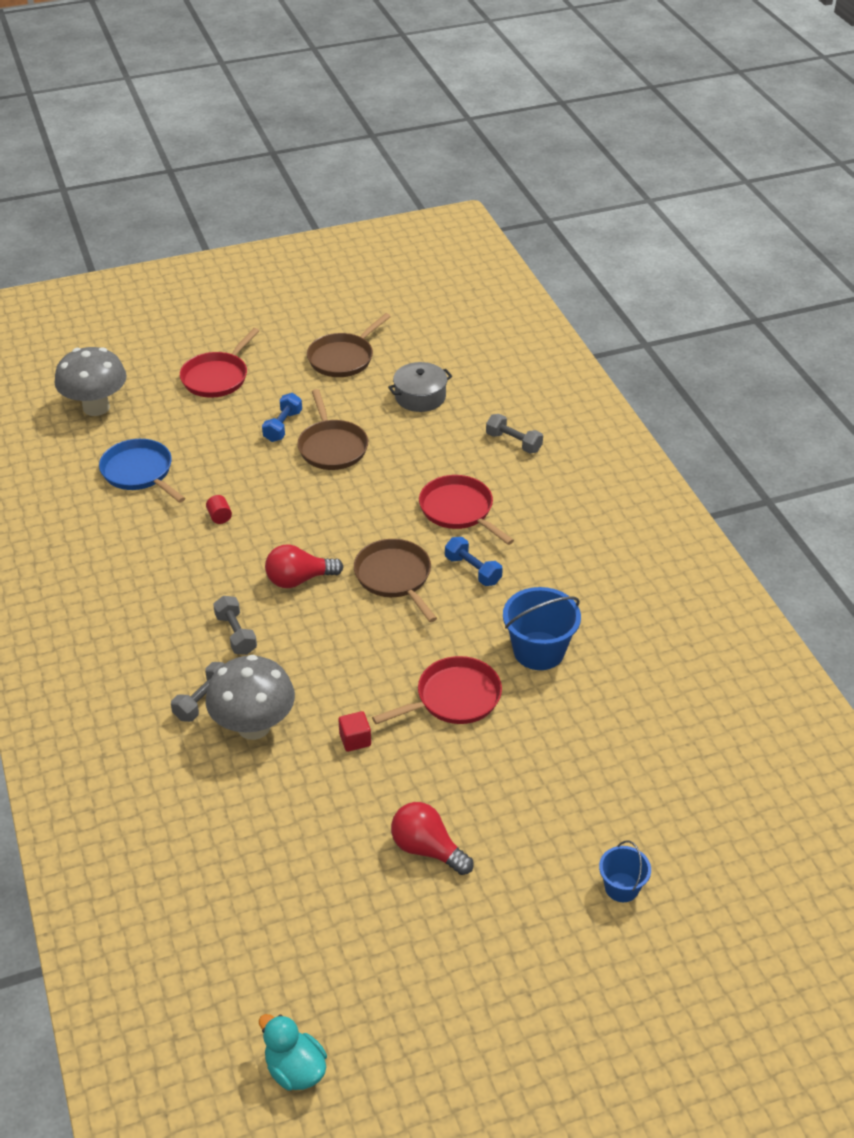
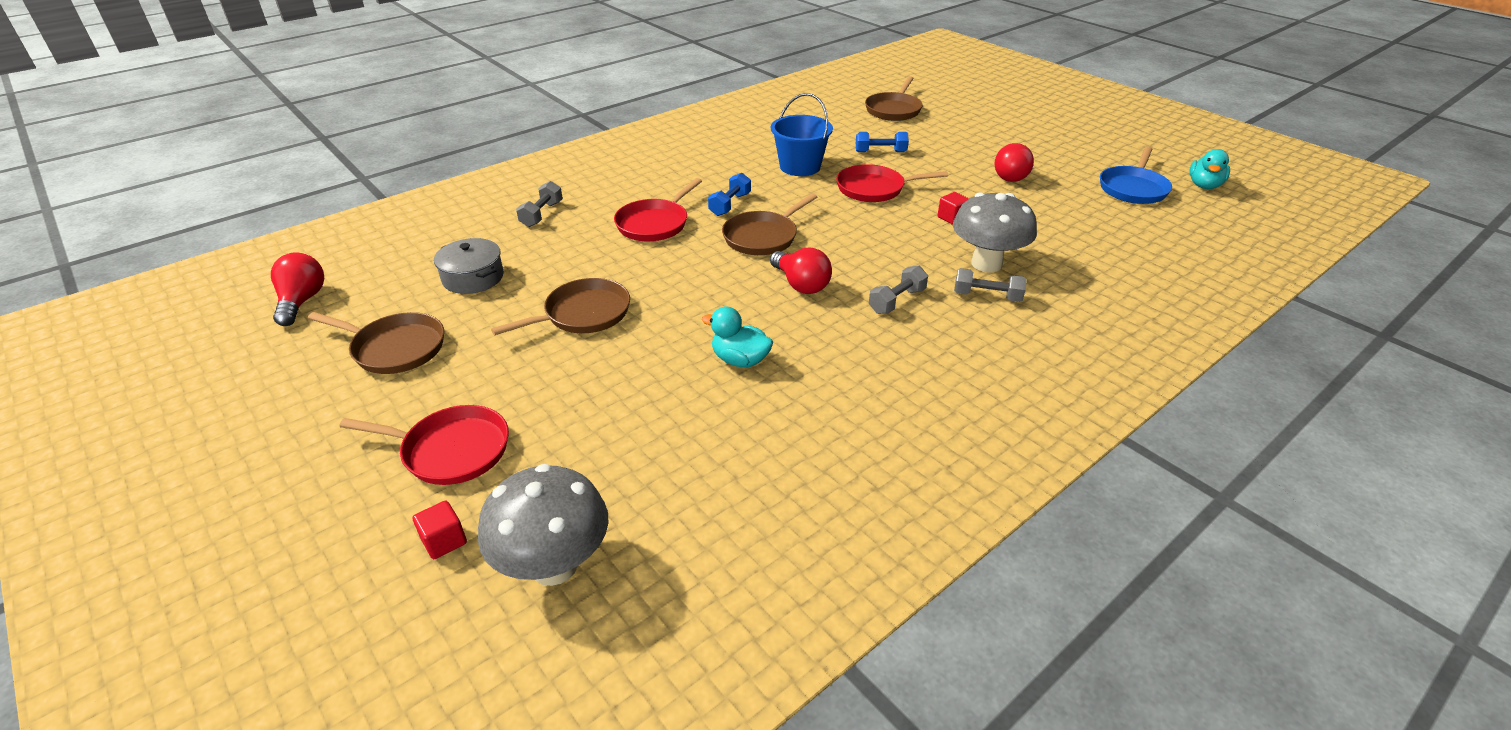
camera: 110 degrees left, 5 degrees down
blue pan [99,439,185,503] -> blue pan moved to [1100,146,1172,204]
red cylinder [206,495,232,524] -> turquoise duck [702,307,773,367]
blue dumbbell [262,393,302,442] -> blue dumbbell moved to [856,132,909,152]
red pan [372,656,502,724] -> red pan turned 45 degrees counterclockwise [836,164,948,202]
blue bucket [599,841,651,902] -> none
none -> red light bulb [271,252,324,326]
none -> red cube [413,501,467,559]
none -> brown pan [865,76,923,121]

